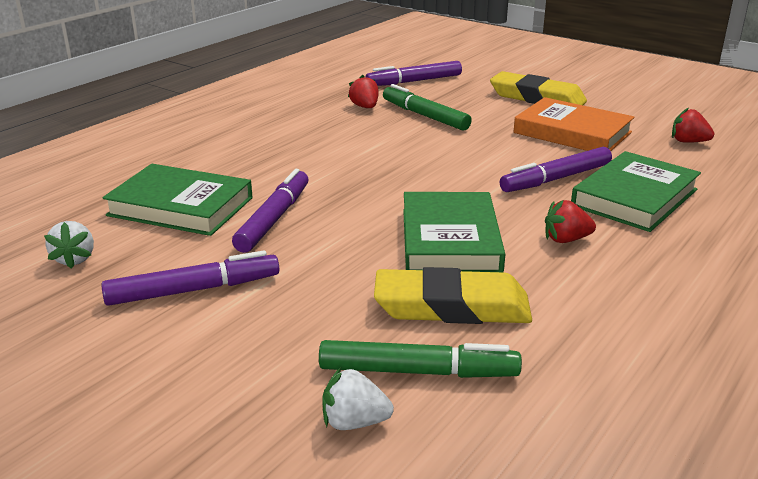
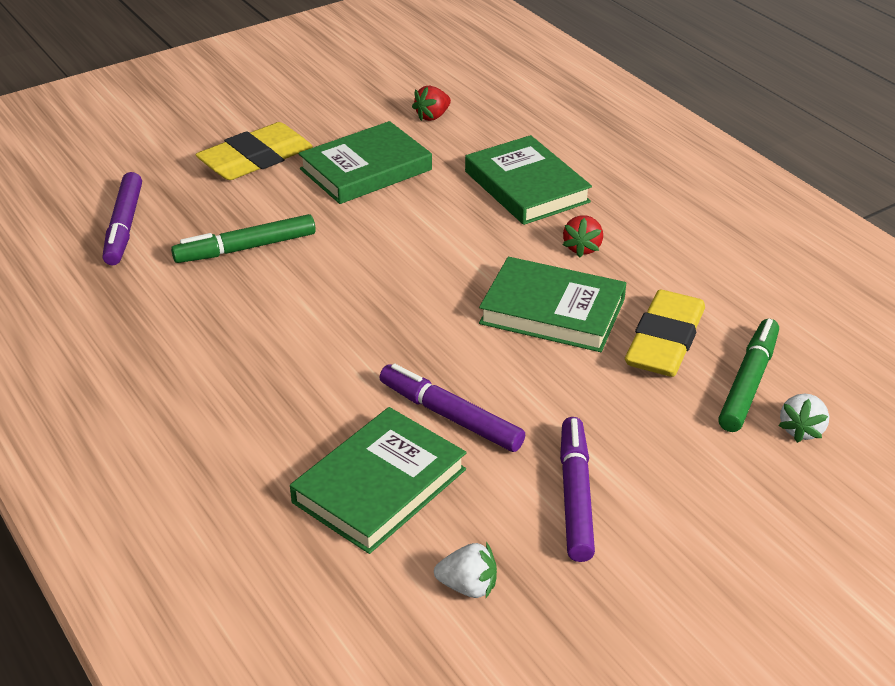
camera: 70 degrees left, 10 degrees up
red strawberry [348,75,379,108] -> none
purple marker [500,147,612,192] -> none
orange book [514,97,634,151] -> green book [298,121,432,204]

